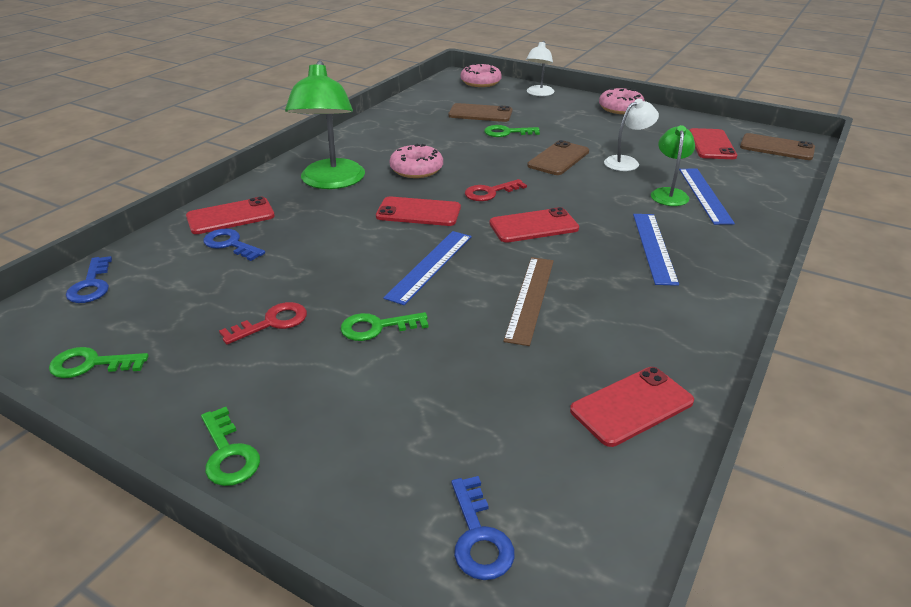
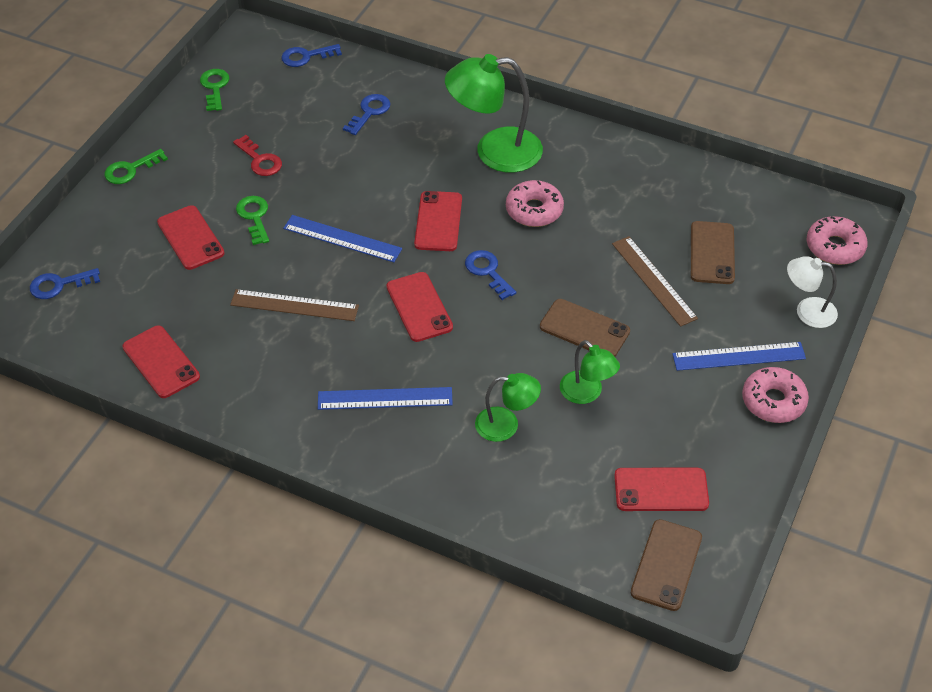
camera: 85 degrees right, 15 degrees up
red phone [186,197,275,234] -> red phone moved to [157,205,224,270]
red key [465,179,527,201] -> blue key [465,250,516,300]
green key [484,125,540,137] -> brown ruler [612,236,698,327]
white lamp [604,99,659,171] -> green lamp [560,340,620,404]
blue ruler [679,169,735,225] -> blue ruler moved to [672,342,806,371]

